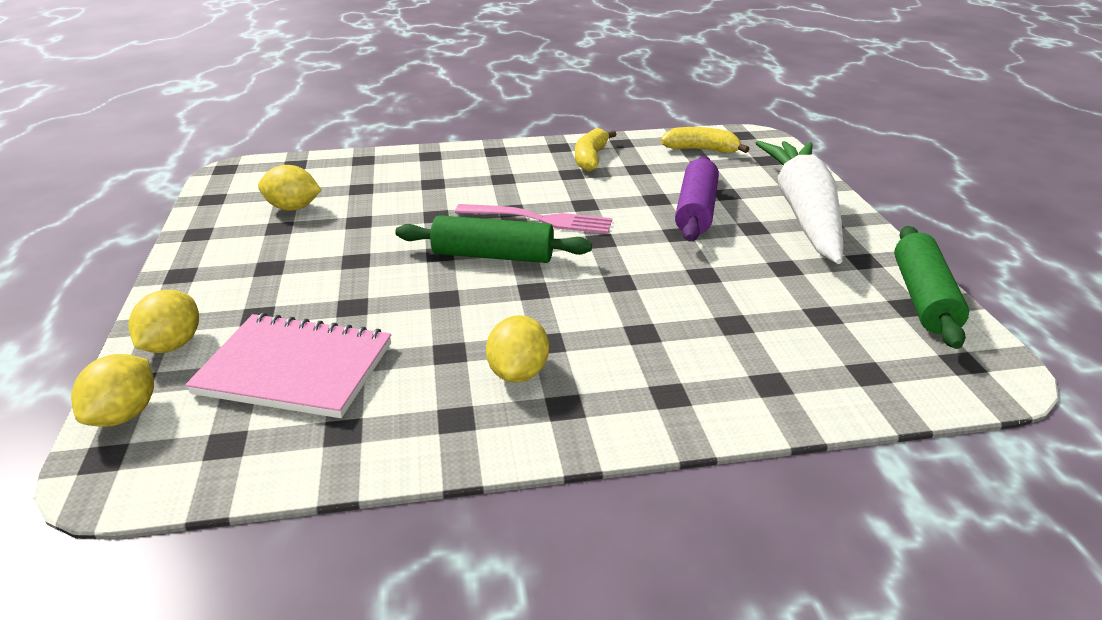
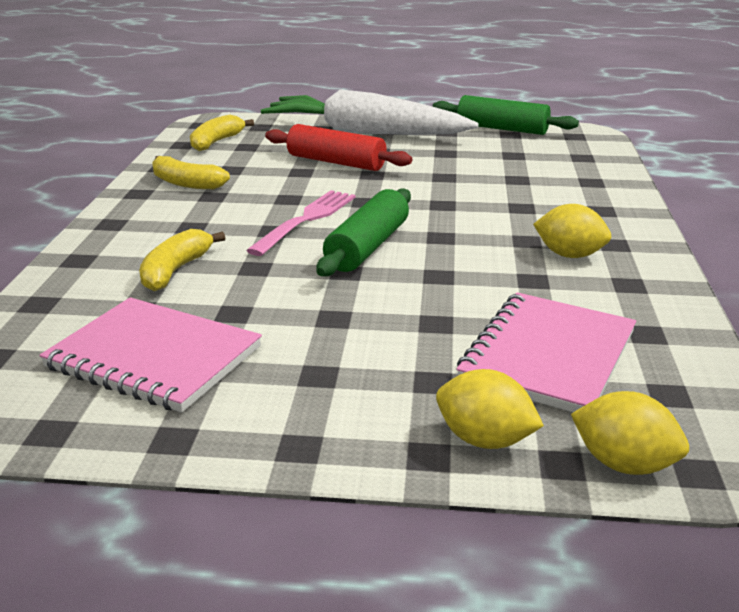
camera: 75 degrees left, 5 degrees down
yellow lemon [258,165,321,211] -> pink notebook [39,297,262,413]
purple rolling pin [675,156,719,241] -> red rolling pin [265,124,412,171]
none -> yellow banana [139,229,225,291]

